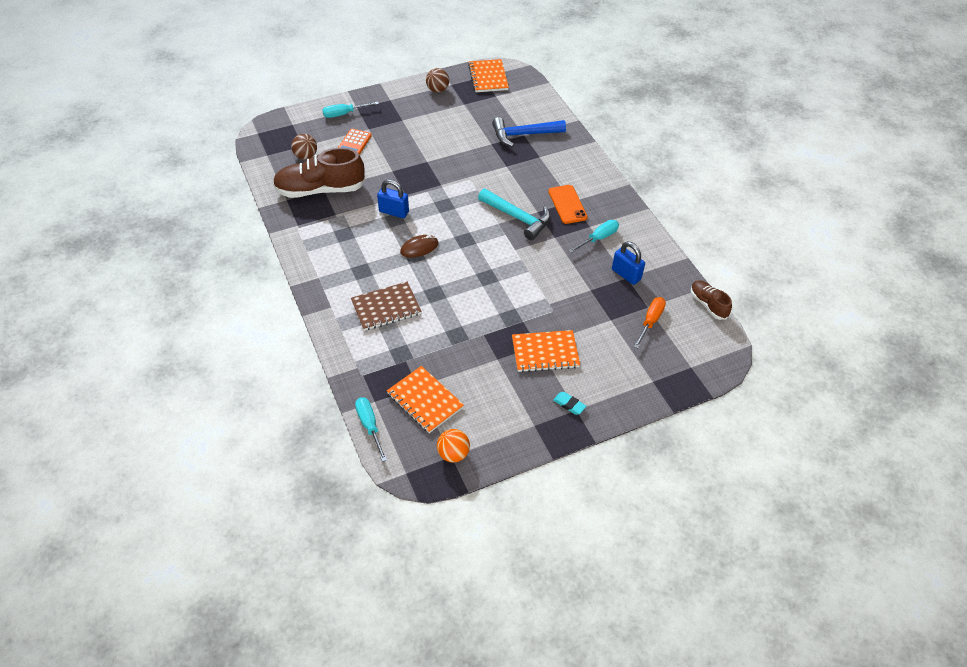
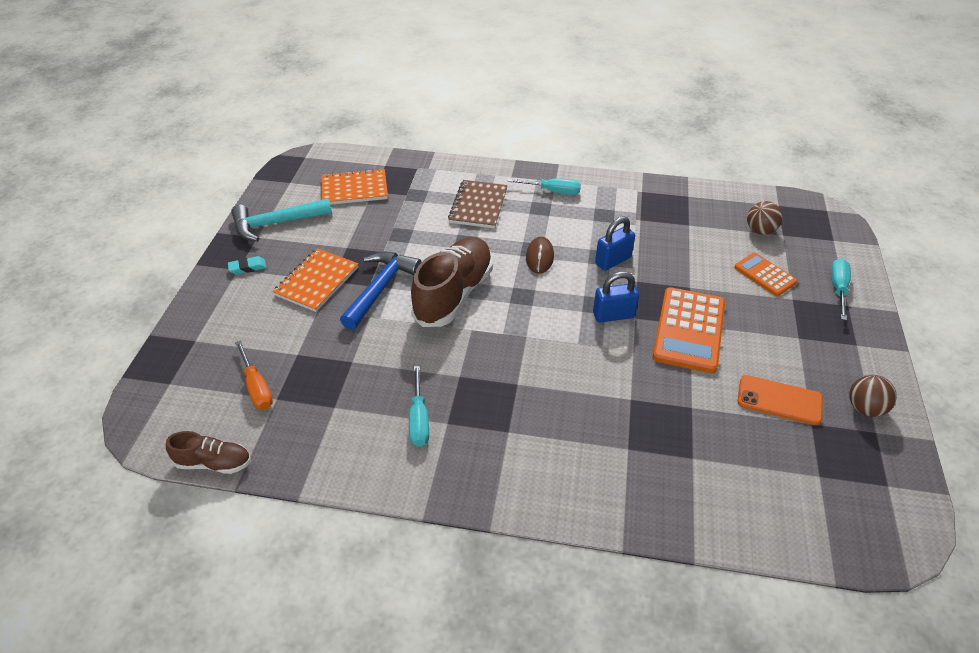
camera: 125 degrees right, 5 degrees down
brown shoe [273,148,365,198] -> brown shoe moved to [410,237,493,327]
turquoise screwdriver [355,397,387,462] -> turquoise screwdriver moved to [507,178,581,195]
orange ball [437,429,470,463] -> none
orange notebook [468,59,509,92] -> none
turquoise hammer [478,188,551,240] -> turquoise hammer moved to [231,198,332,242]
blue hammer [492,117,566,147] -> blue hammer moved to [340,251,421,330]
orange phone [548,185,588,224] -> orange phone moved to [738,375,823,425]
blue padlock [612,241,645,285] -> blue padlock moved to [593,271,639,322]
none -> orange calculator [653,287,725,373]

